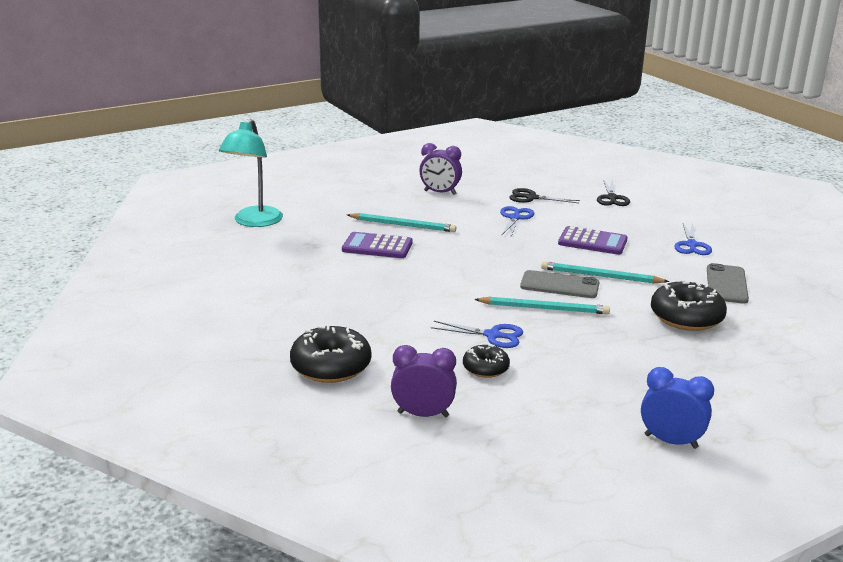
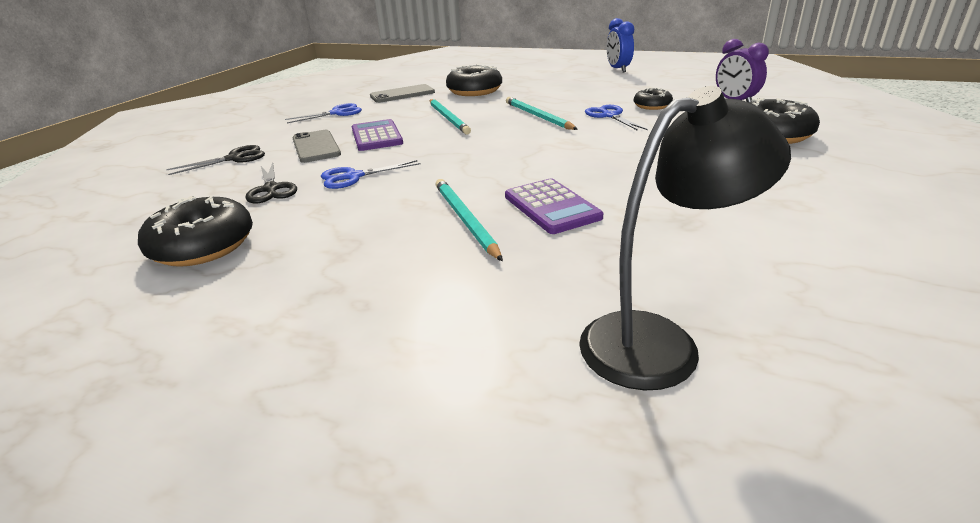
camera: 125 degrees left, 5 degrees up
turquoise lamp [219,119,283,227] -> black lamp [579,86,791,390]
purple clock [419,143,462,195] -> none
grey phone [520,270,599,298] -> grey phone moved to [292,130,341,163]
none -> black donut [138,196,253,267]

